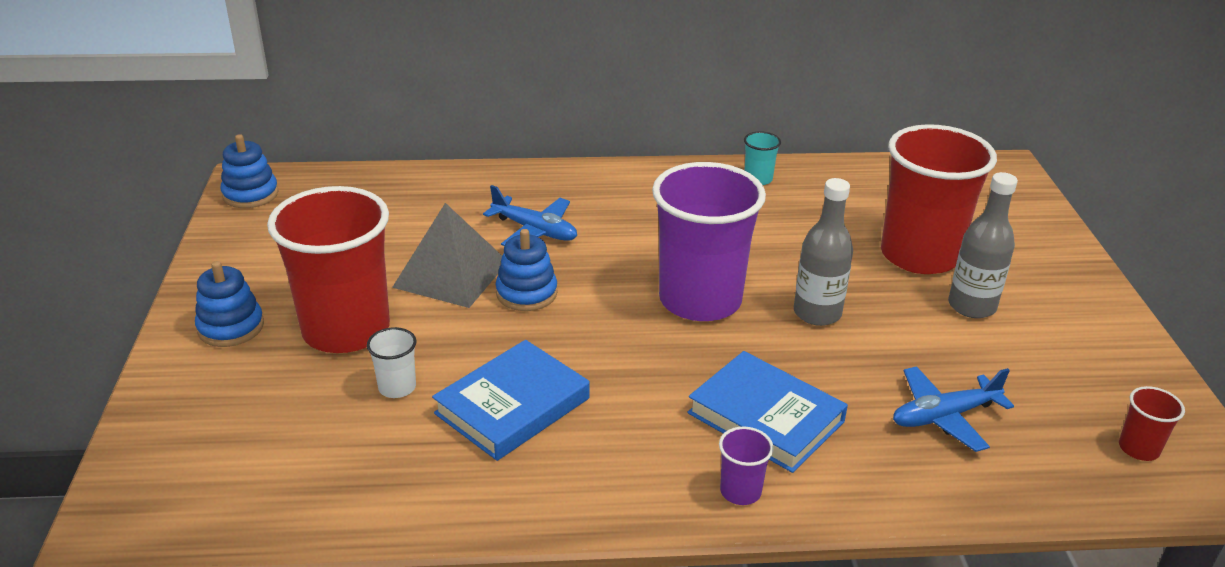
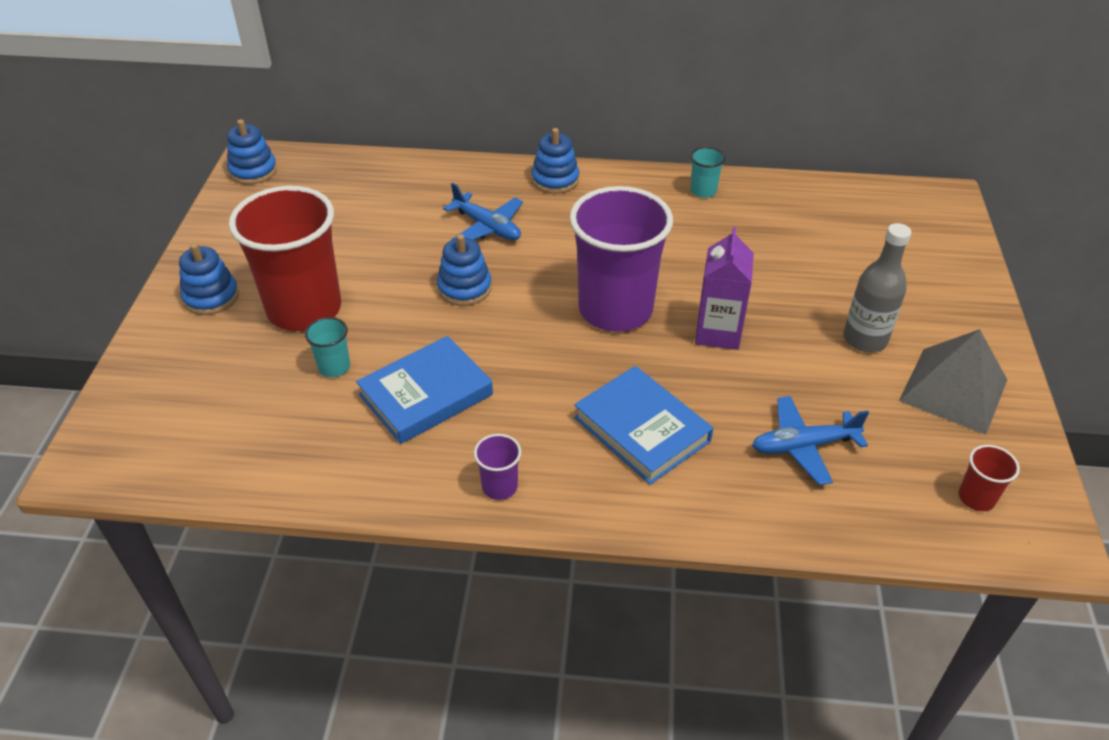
camera: 10 degrees right, 10 degrees up
white cup [367,327,417,398] -> turquoise cup [305,317,350,377]
grey pyramid [392,203,502,308] -> grey pyramid moved to [899,329,1007,435]
purple cup [719,427,774,505] -> purple cup moved to [474,434,521,500]
grey bottle [794,178,853,326] -> purple carton [695,226,754,350]
red cup [881,124,997,274] -> none
none -> blue stacking toy [531,128,579,194]

